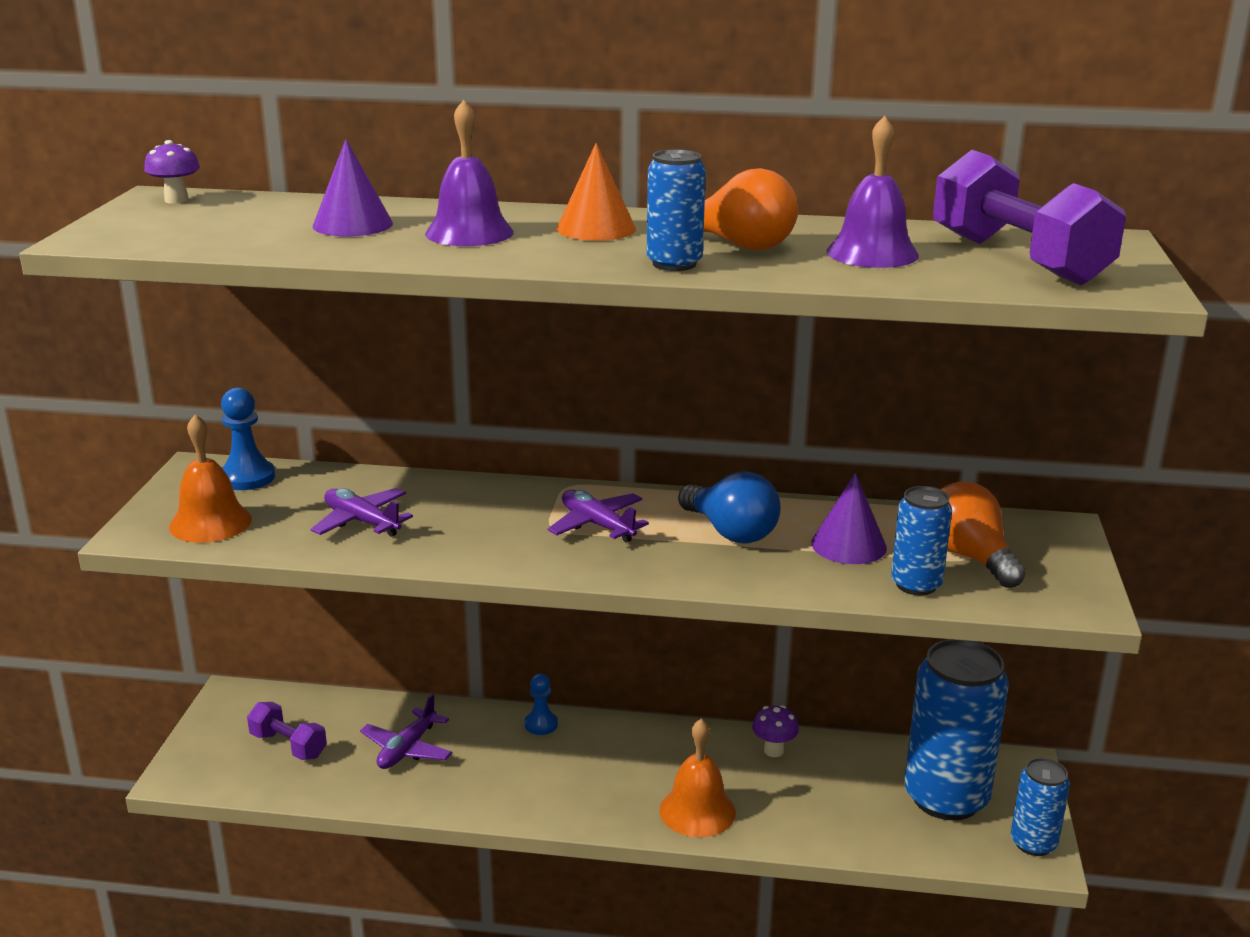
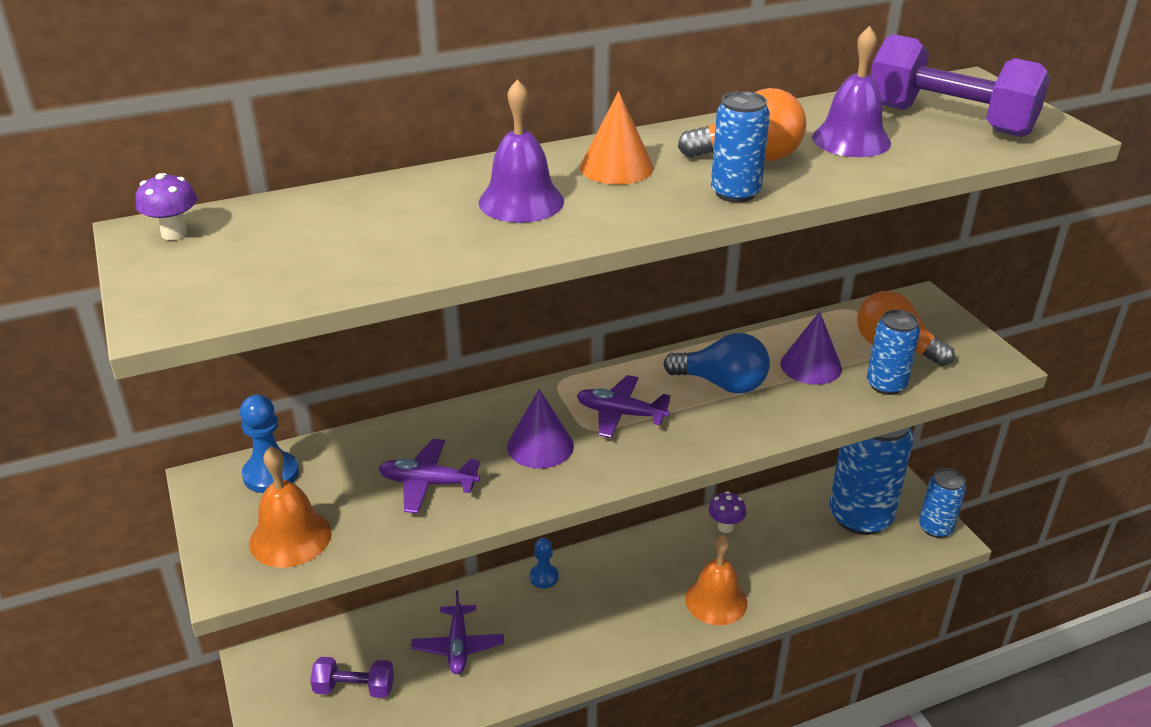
camera: 30 degrees left, 10 degrees up
purple cone [313,139,393,236] -> purple cone moved to [507,389,574,469]

